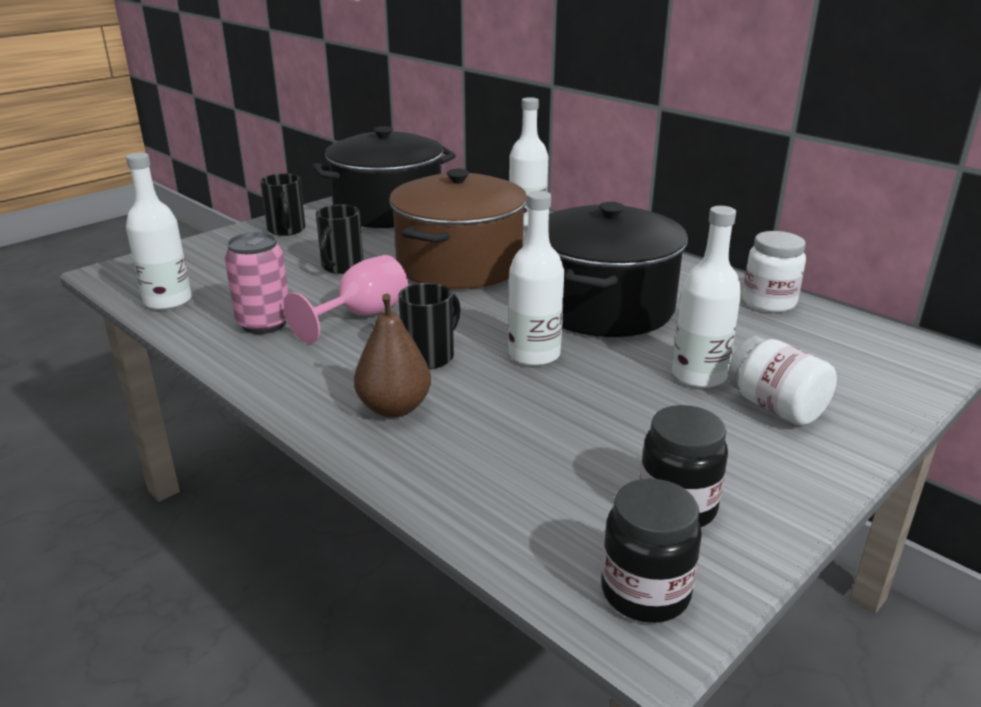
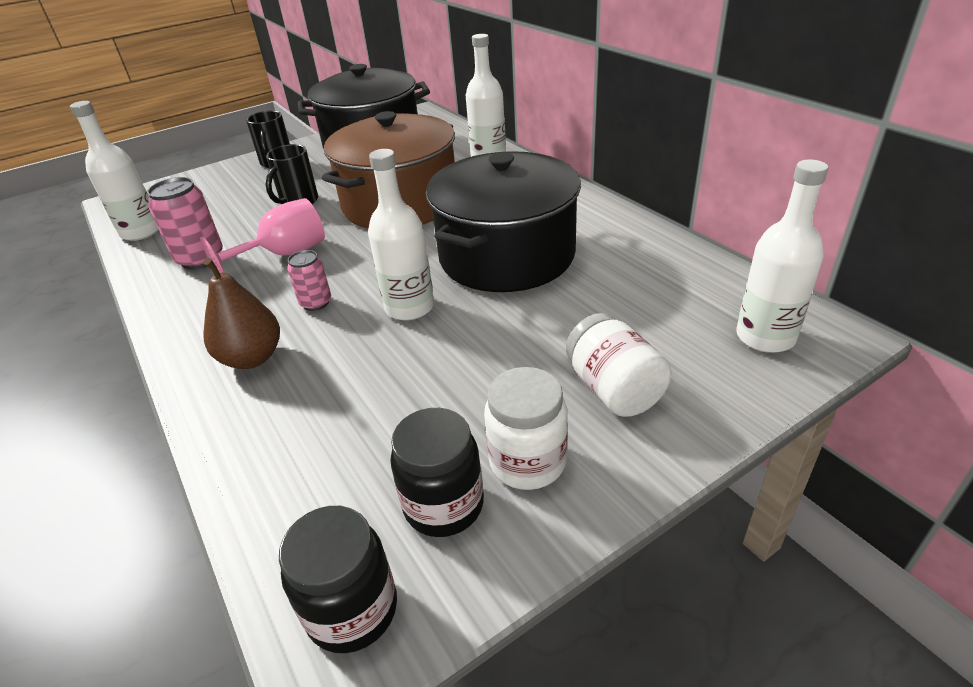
camera: 15 degrees right, 10 degrees up
black mug [398,283,461,369] -> pink can [287,250,331,311]
white bottle [672,206,742,388] -> white bottle moved to [736,159,828,353]
white jar [742,231,806,313] -> white jar moved to [484,367,568,490]

